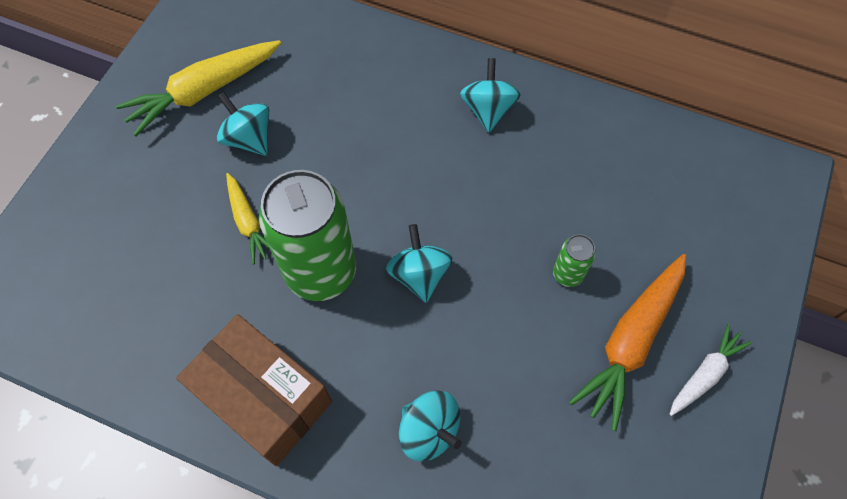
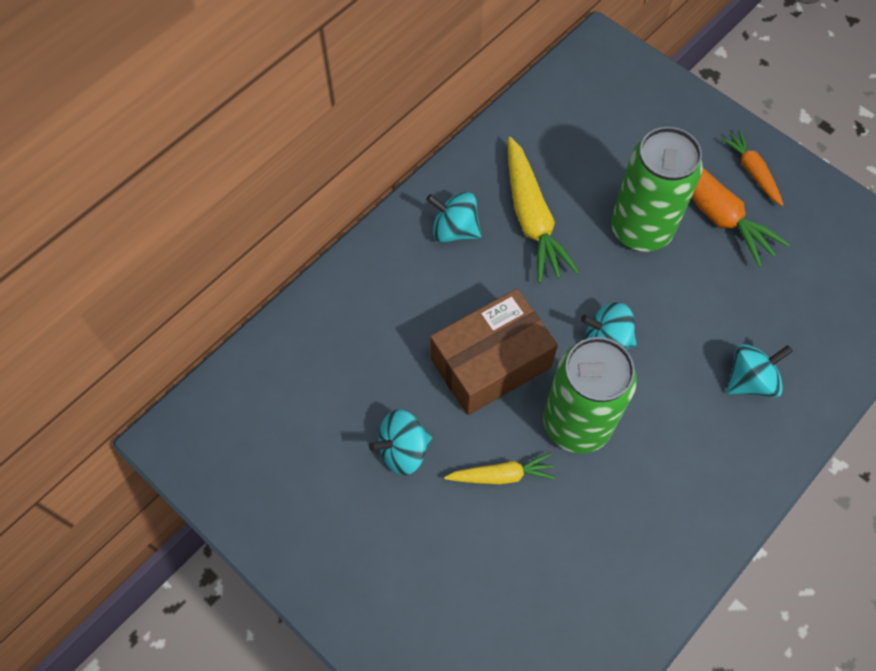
camera: 70 degrees left, 0 degrees up
yellow carrot [116,40,281,136] -> yellow carrot moved to [508,137,580,283]
brown box [176,314,332,466] -> brown box moved to [430,289,558,415]
green can [553,234,596,287] -> green can [611,127,703,252], size x2.28
white carrot [669,324,752,416] -> orange carrot [721,130,783,206]

